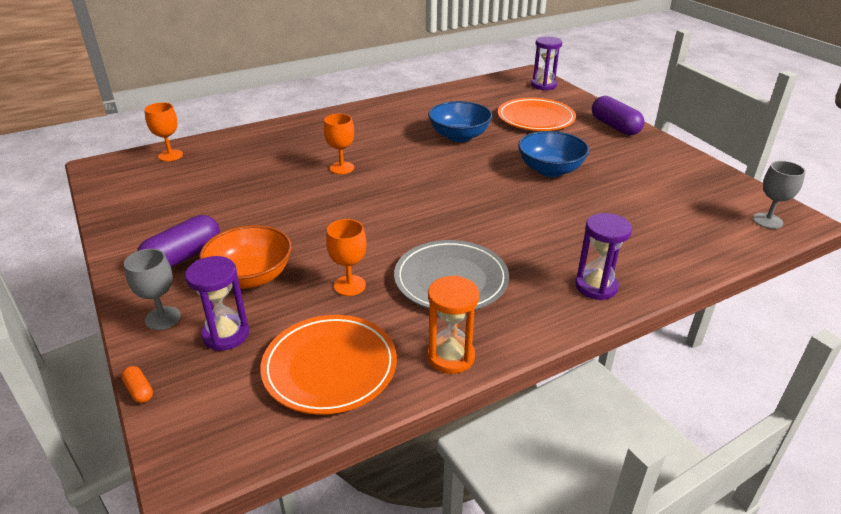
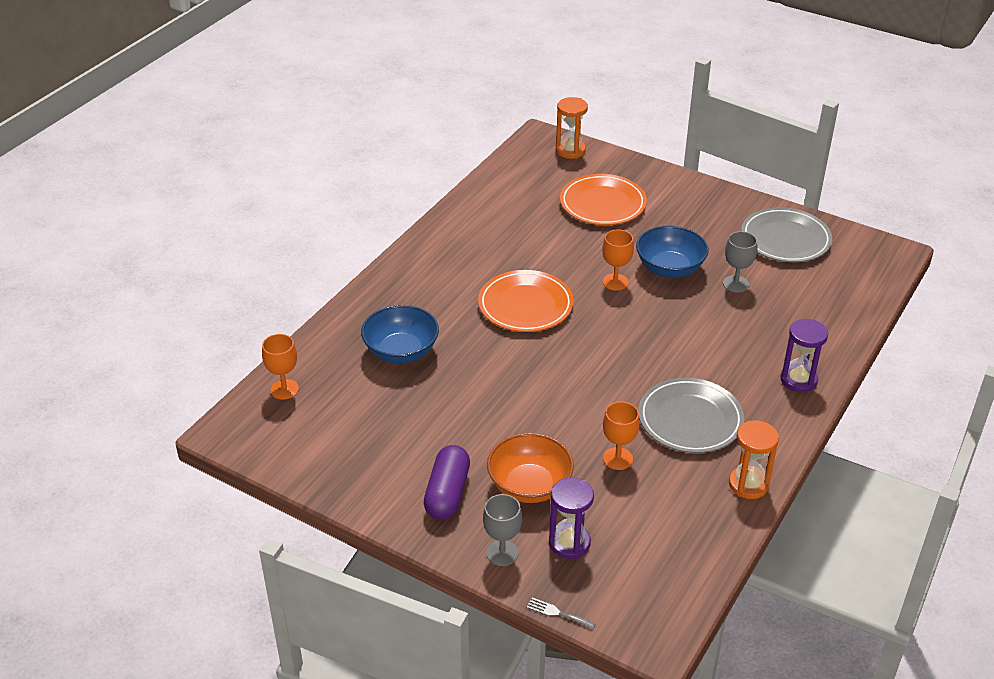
camera: 30 degrees left, 5 degrees up
orange capsule [121,366,153,403] -> grey fork [527,597,596,629]
orange plate [260,315,397,415] -> orange plate moved to [478,270,574,332]
orange goblet [324,114,354,174] -> orange goblet moved to [602,229,634,291]
blue bowl [428,101,492,142] -> blue bowl moved to [361,305,439,364]
purple hourglass [531,36,562,91] -> orange hourglass [556,97,588,159]
purple capsule [592,96,644,135] -> none
grey goblet [753,161,806,229] -> grey goblet moved to [723,231,757,292]
none -> grey plate [741,207,832,262]

